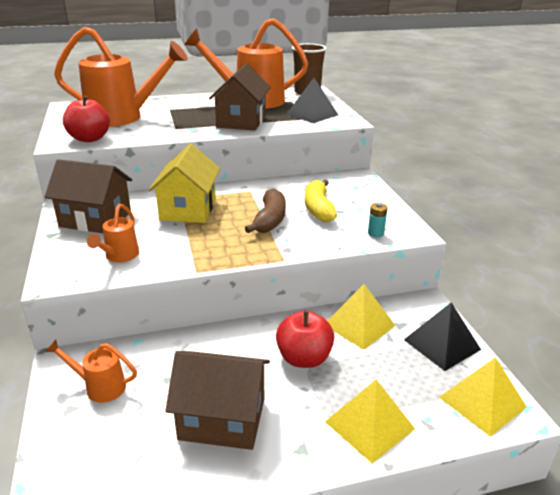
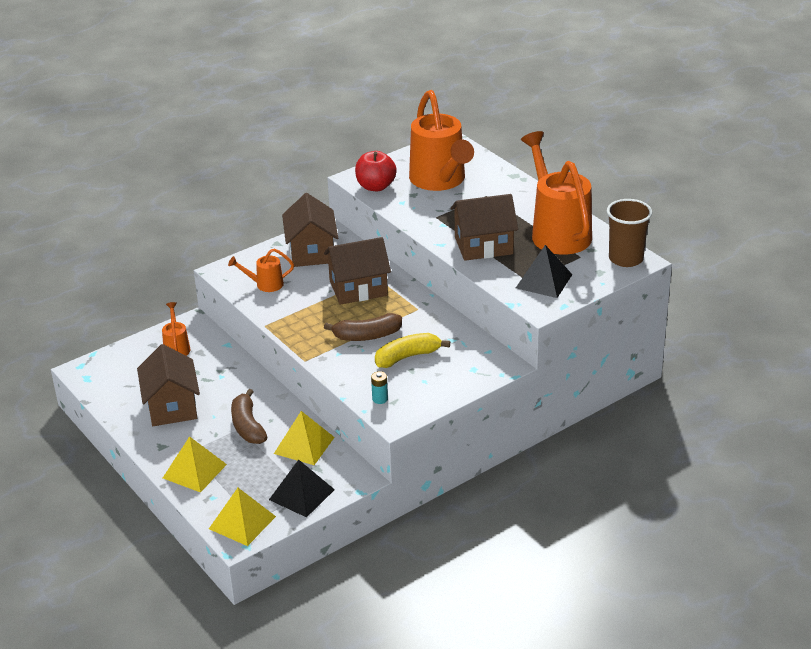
camera: 70 degrees right, 5 degrees up
yellow house [149,144,220,223] -> brown house [324,237,391,305]
red apple [276,310,334,368] -> brown banana [231,389,267,444]

